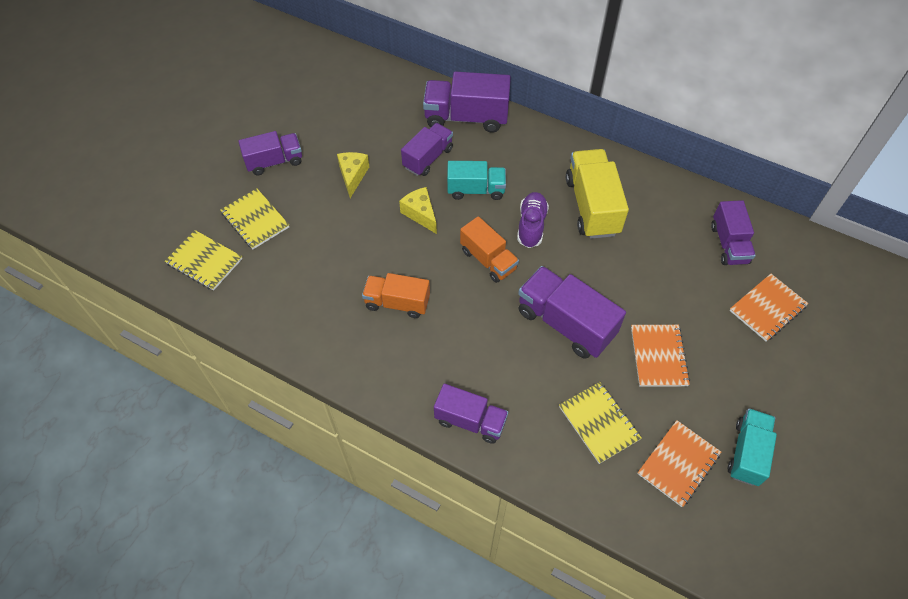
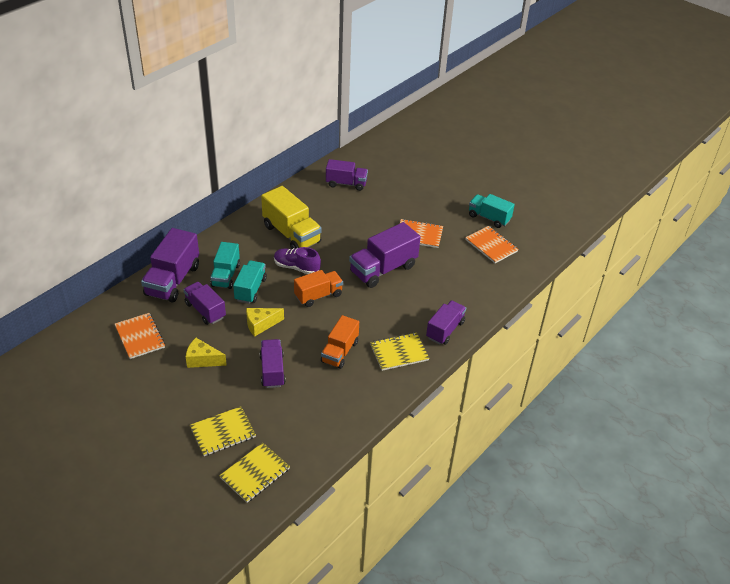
camera: 80 degrees left, 15 degrees down
purple truck [238,131,302,175] -> purple truck moved to [260,339,286,388]
yellow notebook [559,382,642,464] -> yellow notebook moved to [370,333,430,371]
yellow truck [566,149,629,239] -> yellow truck turned 135 degrees counterclockwise [261,186,322,249]
orange notebook [729,274,808,341] -> orange notebook moved to [115,313,165,359]
none -> turquoise truck [210,242,240,289]

